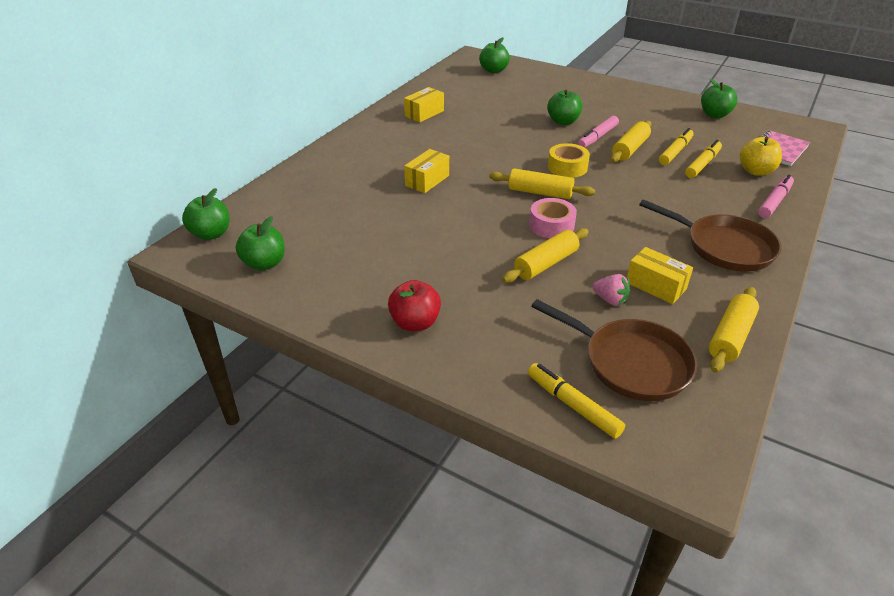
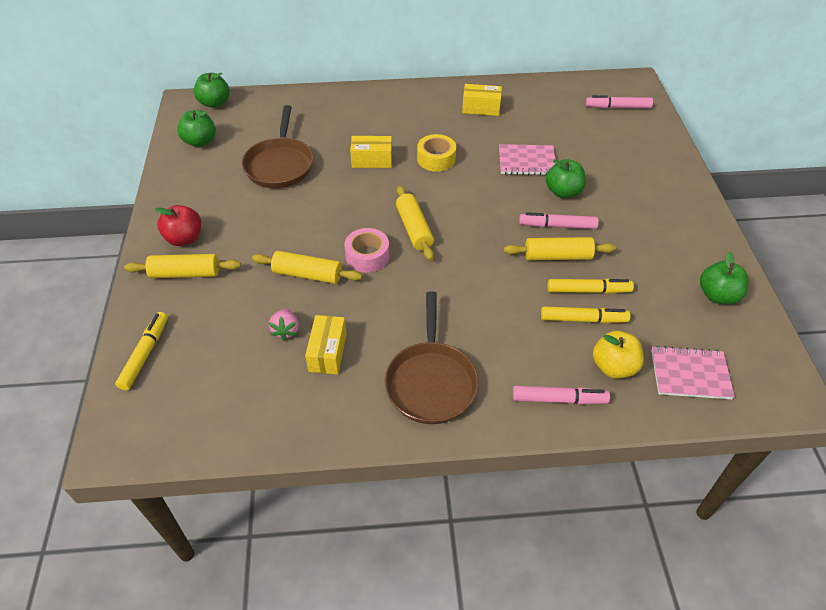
camera: 55 degrees right, 10 degrees up
green apple [479,37,510,73] -> pink marker [586,95,653,108]
brown pan [531,299,698,401] -> brown pan moved to [242,105,314,188]
yellow tape [548,143,590,178] -> yellow tape moved to [417,134,456,172]
yellow rolling pin [709,287,759,373] -> yellow rolling pin moved to [124,254,241,278]
none -> pink notebook [499,144,555,175]

